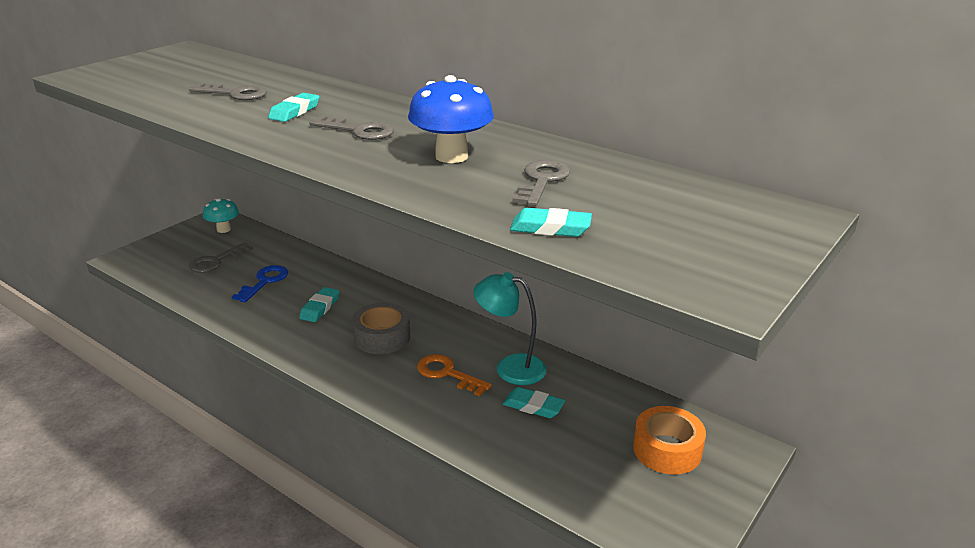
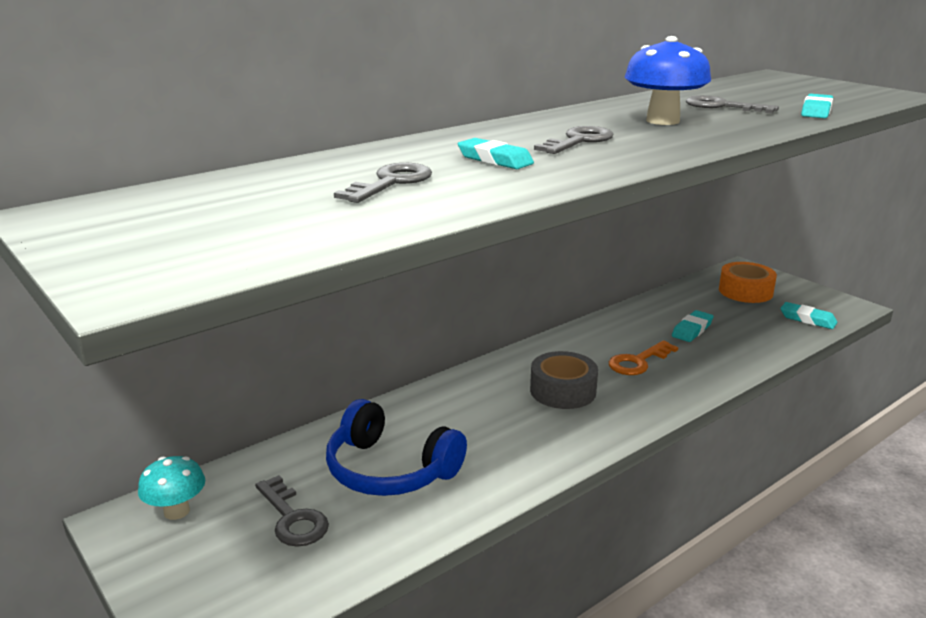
camera: 75 degrees left, 5 degrees down
blue key [232,265,288,302] -> blue headphones [326,399,467,496]
turquoise eraser [299,287,339,322] -> turquoise eraser moved to [780,302,837,329]
turquoise lamp [474,272,547,385] -> none

